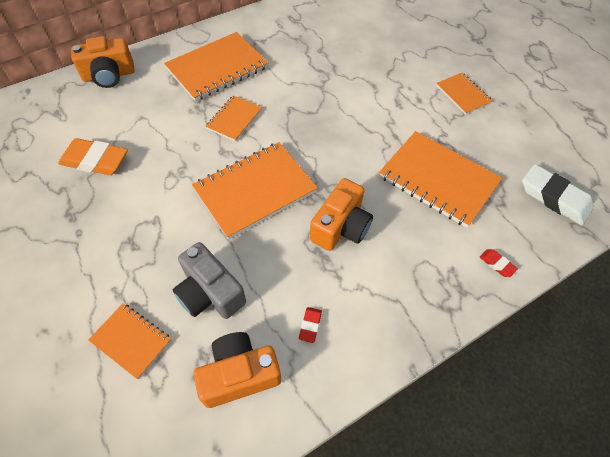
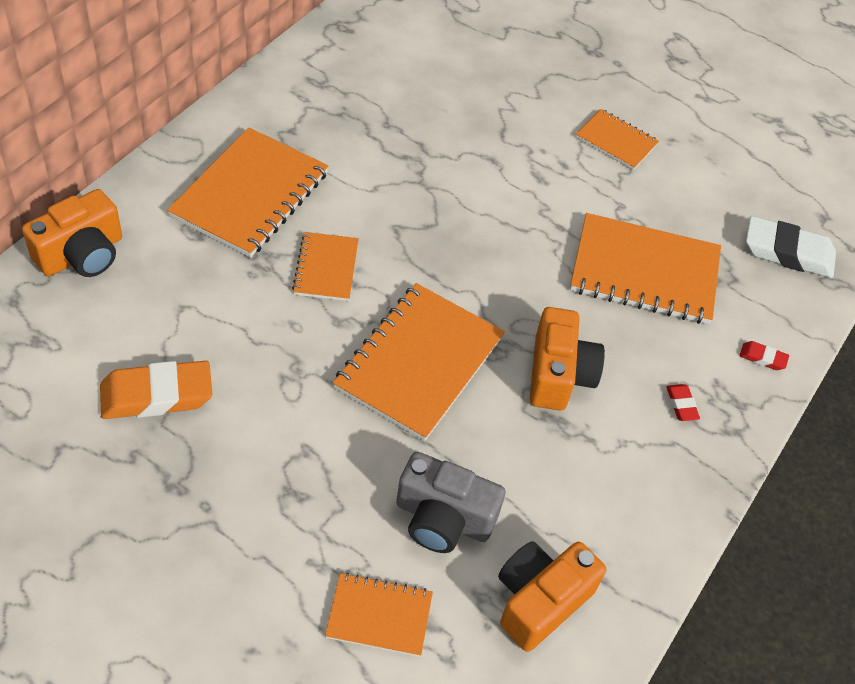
camera: 30 degrees left, 5 degrees down
red eraser [299,307,322,343] -> red eraser moved to [666,384,700,421]

